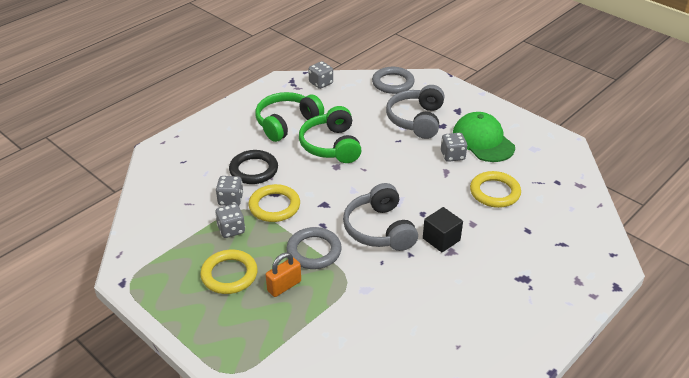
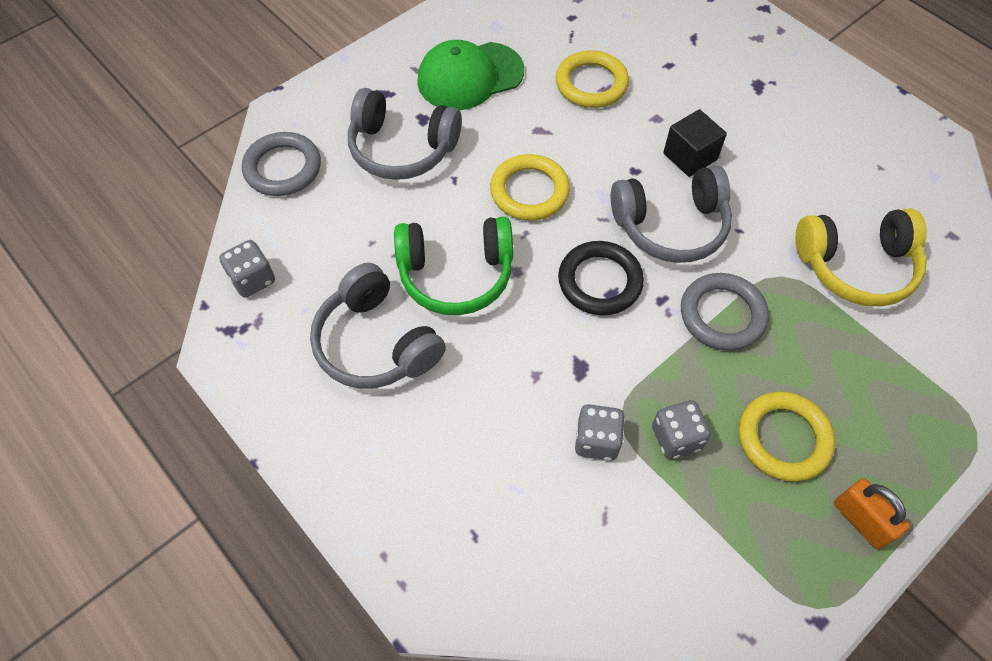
camera: 85 degrees left, 20 degrees up
black ring [229,150,278,184] -> black ring moved to [558,241,644,315]
yellow ring [248,184,300,222] -> yellow ring moved to [490,154,570,221]
green headphones [255,92,324,142] -> grey headphones [310,263,446,389]
orange padlock [266,253,301,297] -> orange padlock moved to [834,478,910,549]
grey dice [441,133,467,162] -> none
none -> yellow headphones [795,209,927,307]

